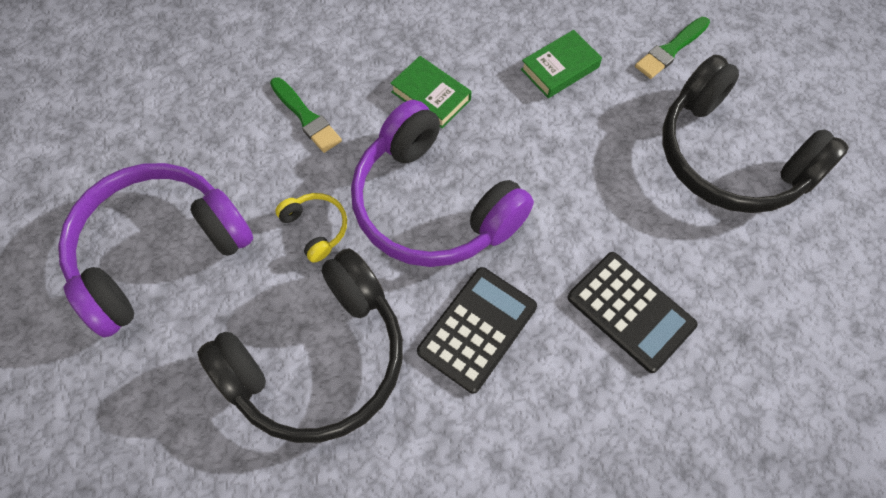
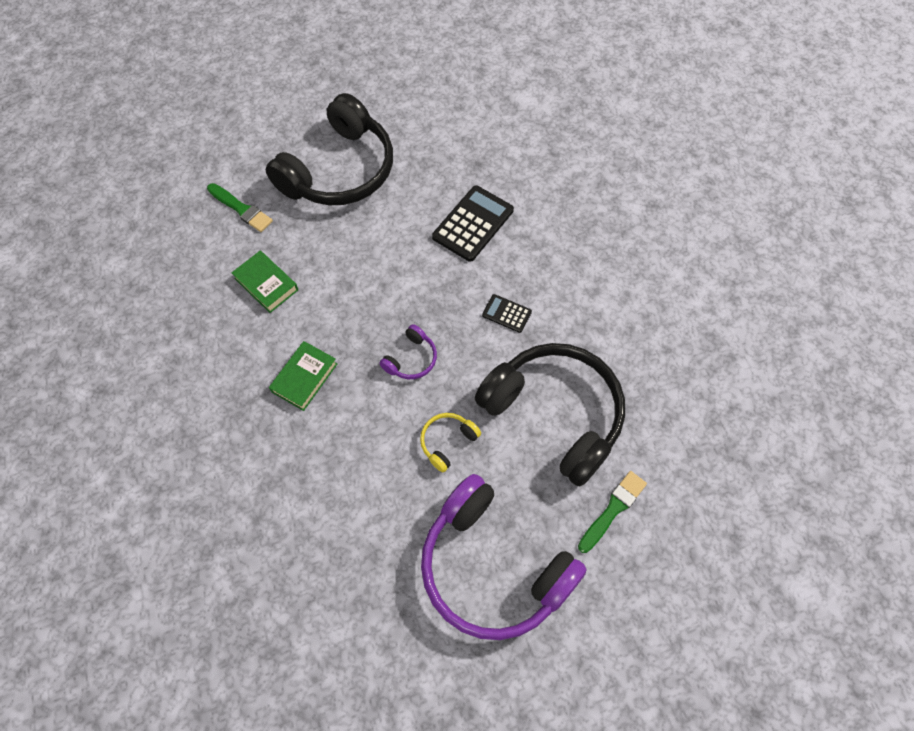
camera: 100 degrees left, 0 degrees up
green brush [270,77,342,153] -> green brush moved to [578,471,647,553]
purple headphones [351,100,534,267] -> purple headphones [379,324,437,379], size x0.41
black calculator [417,267,537,393] -> black calculator [482,294,532,333], size x0.53

